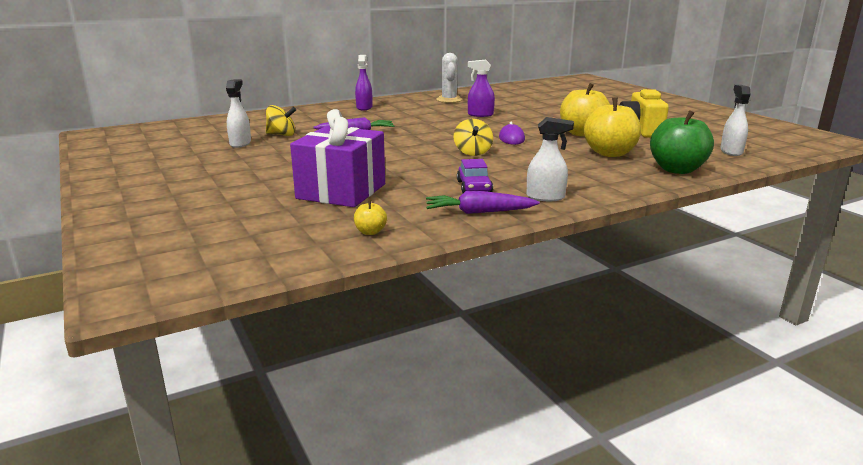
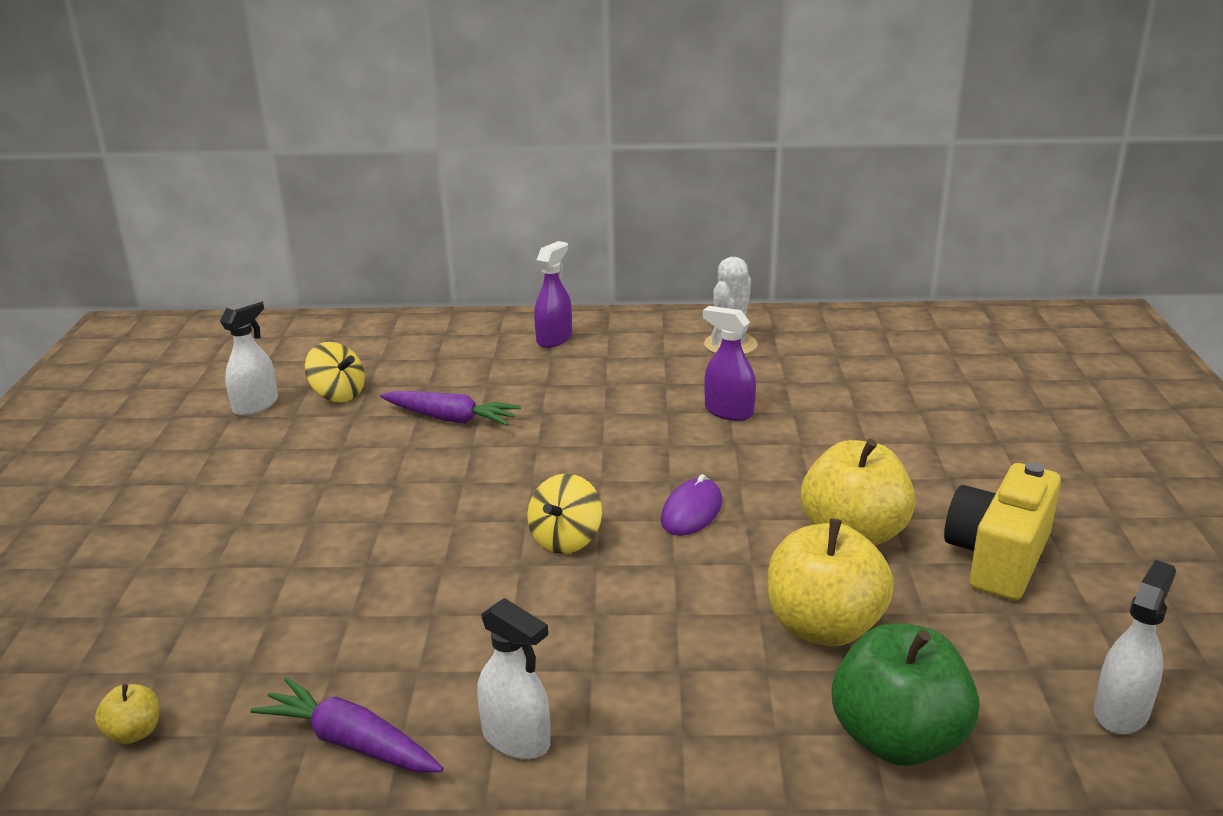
camera: 30 degrees right, 5 degrees up
purple gift [290,109,385,207] -> none
purple car [457,159,493,193] -> none

